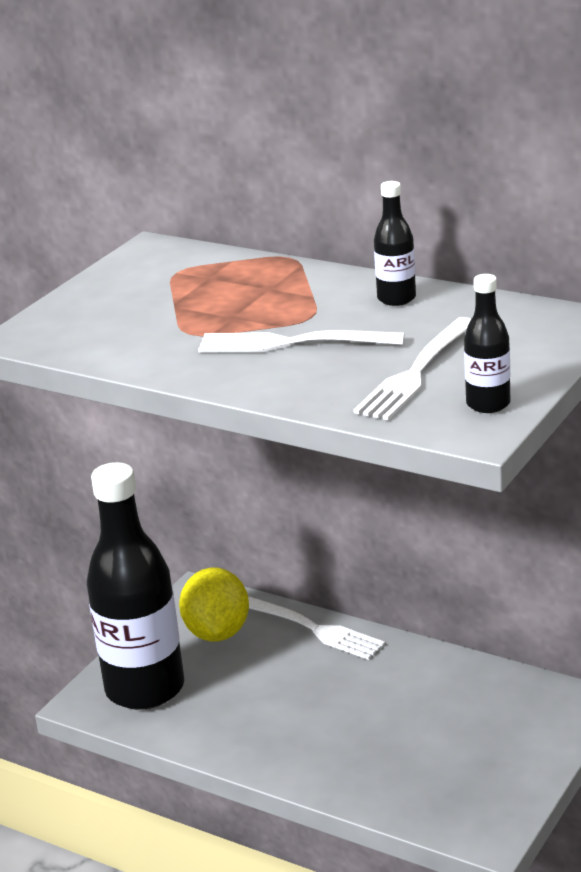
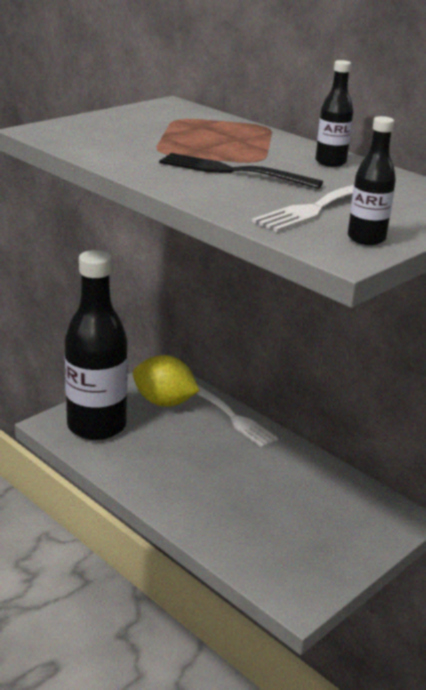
camera: 10 degrees right, 0 degrees up
yellow lemon [179,568,249,641] -> yellow lemon turned 75 degrees counterclockwise [133,355,200,407]
white fork [198,330,404,353] -> black fork [159,153,323,189]

